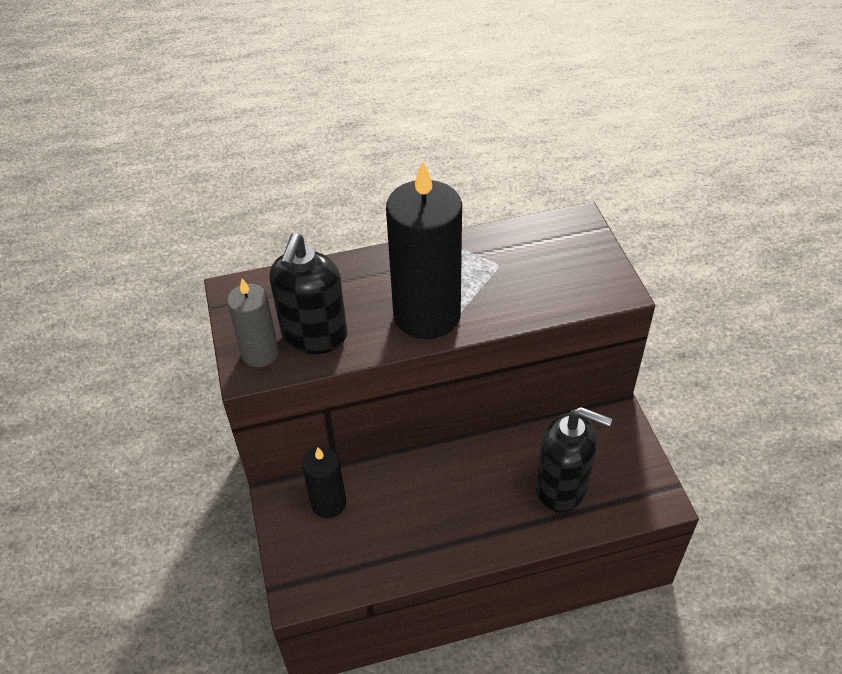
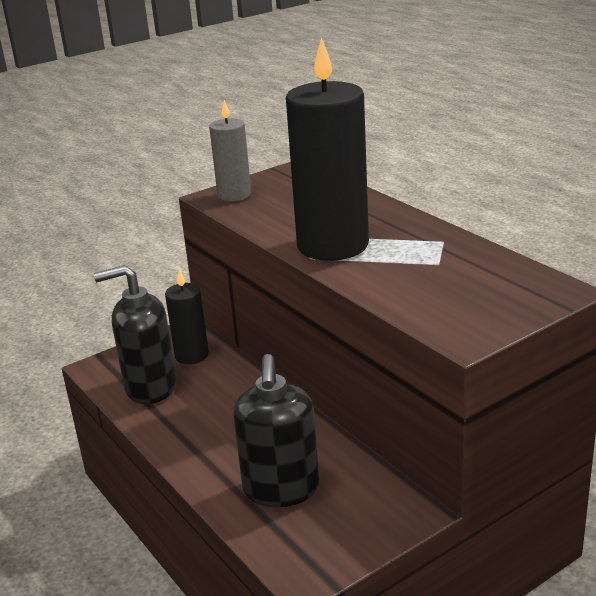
camera: 70 degrees right, 20 degrees down
black soap dispenser [269,233,347,354] -> black soap dispenser moved to [94,265,176,404]

